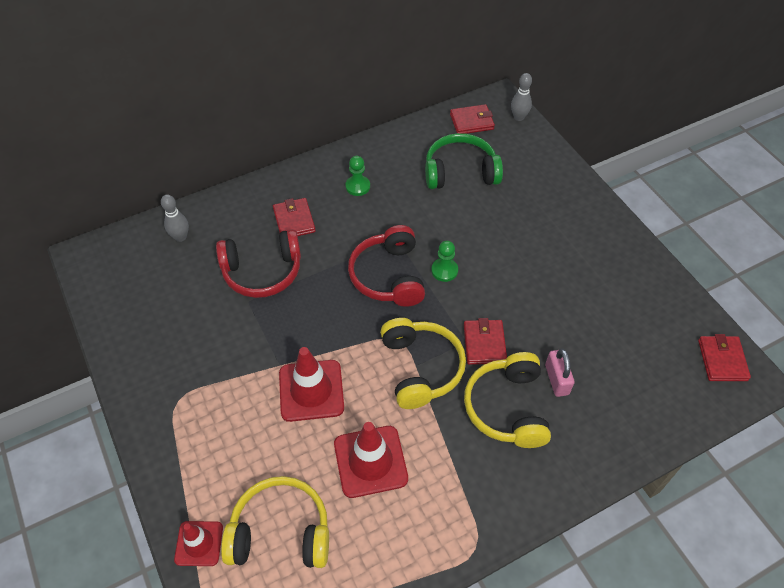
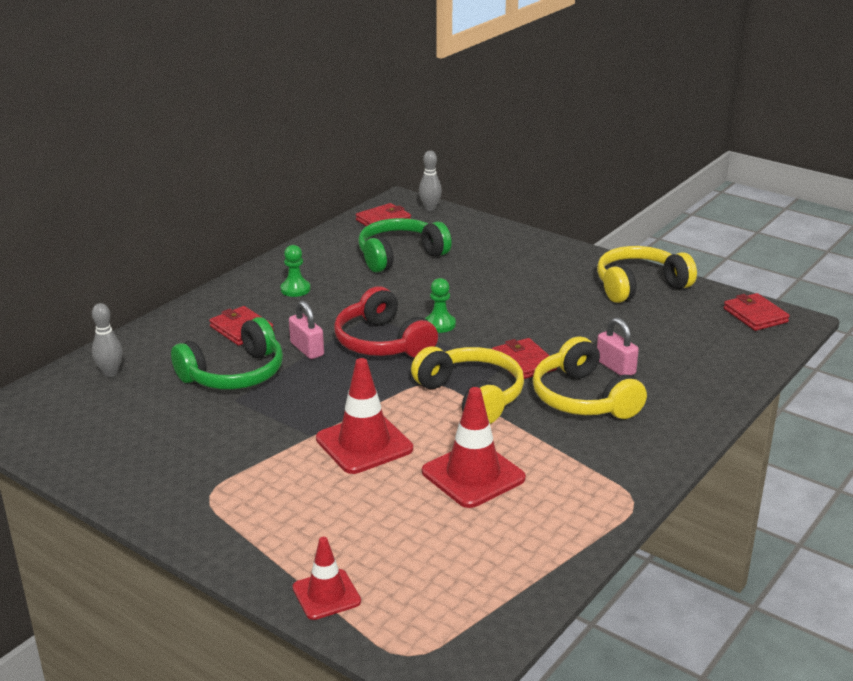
camera: 25 degrees left, 25 degrees down
red headphones [216,229,301,298] -> green headphones [171,317,283,390]
yellow headphones [221,476,329,568] -> yellow headphones moved to [597,246,697,303]
none -> pink padlock [289,301,324,359]

